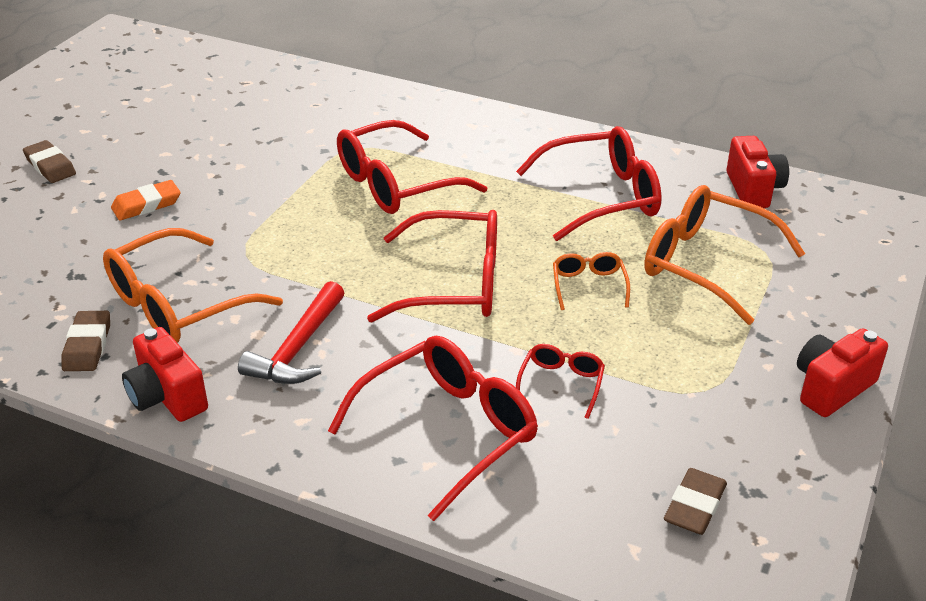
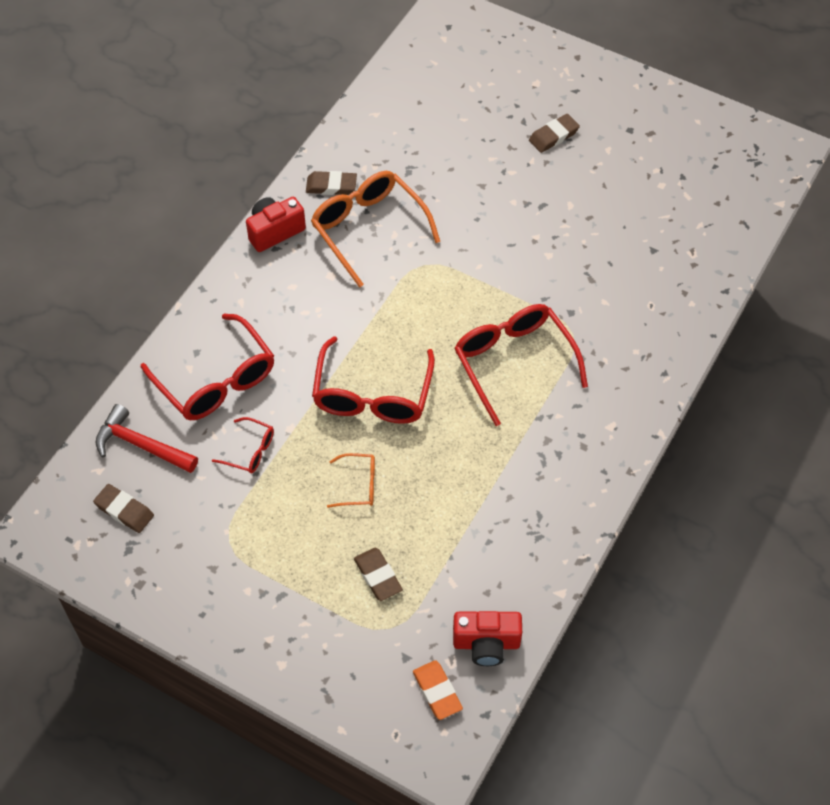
camera: 95 degrees right, 20 degrees up
orange eraser [111,180,181,220] -> orange eraser moved to [413,660,463,720]
red hammer [238,281,344,384] -> red hammer moved to [96,404,198,473]
red glasses [516,126,662,241] -> none
orange glasses [644,185,805,325] -> brown eraser [354,548,403,601]
red camera [797,328,888,417] -> none

